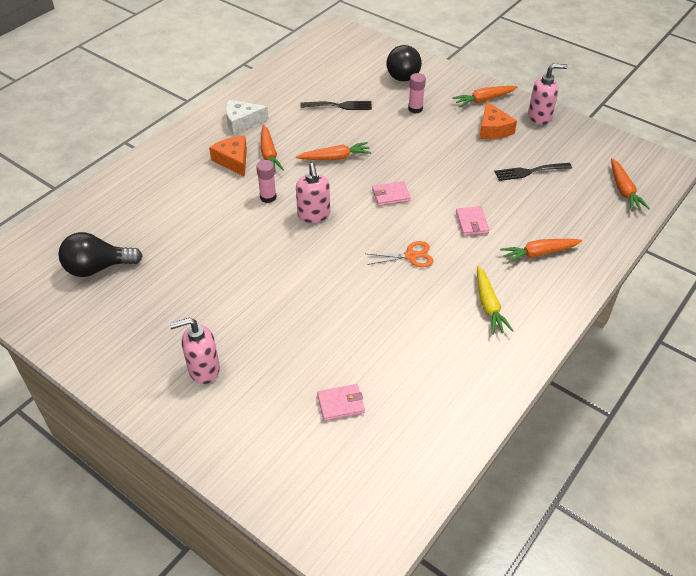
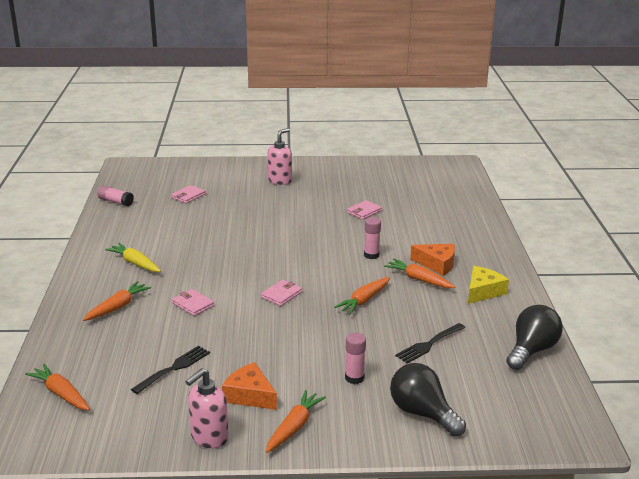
camera: 140 degrees right, 20 degrees down
black light bulb [58,232,143,277] -> black light bulb moved to [506,305,563,370]
white cheese [226,100,269,135] -> yellow cheese [468,266,509,304]
pink soap dispenser [296,163,330,223] -> none
orange scissors [367,241,433,267] -> none
none -> pink glue stick [97,185,134,206]
none -> pink wallet [347,200,382,220]

